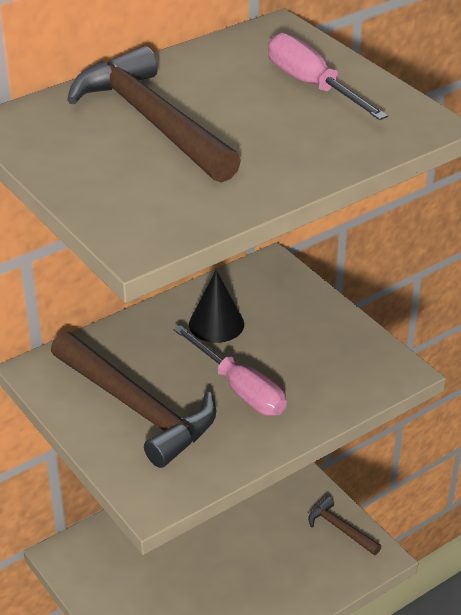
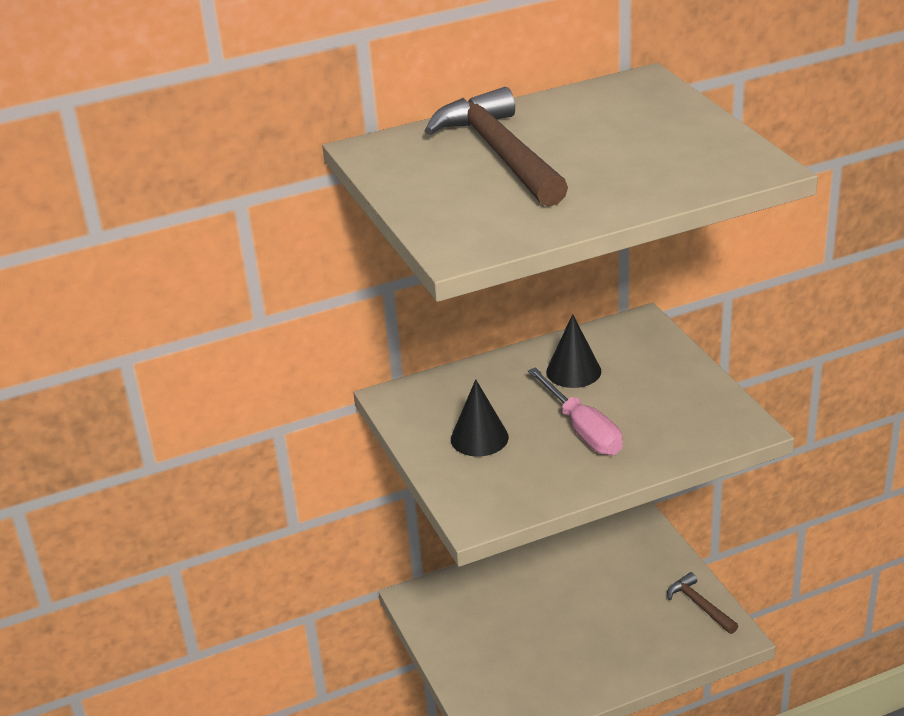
camera: 15 degrees right, 5 degrees down
brown hammer [51,331,216,468] -> black cone [451,379,509,457]
pink screwdriver [268,33,388,120] -> none

